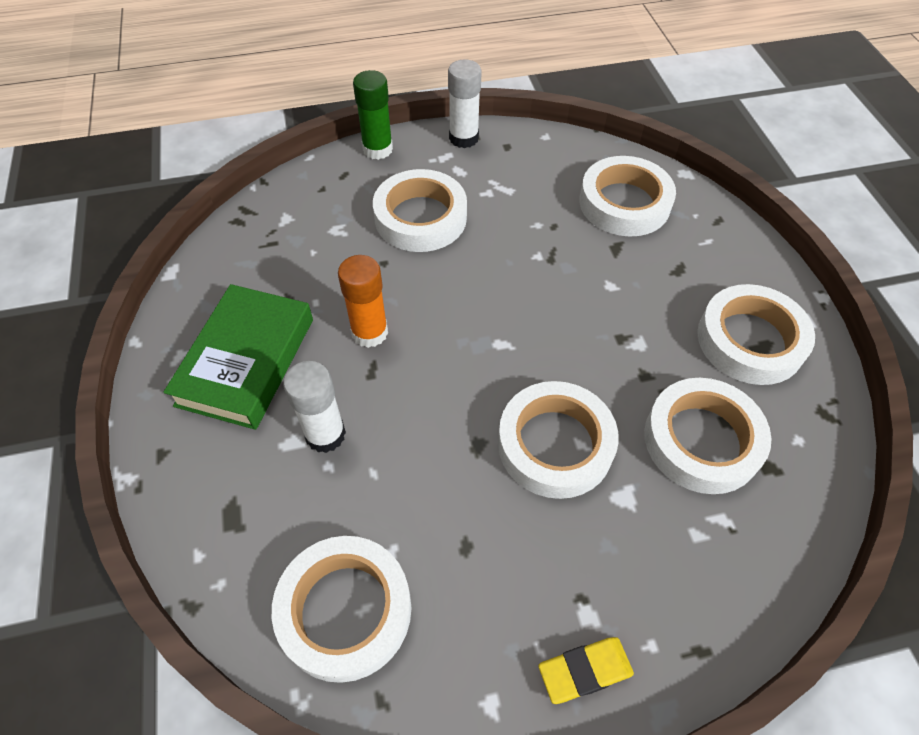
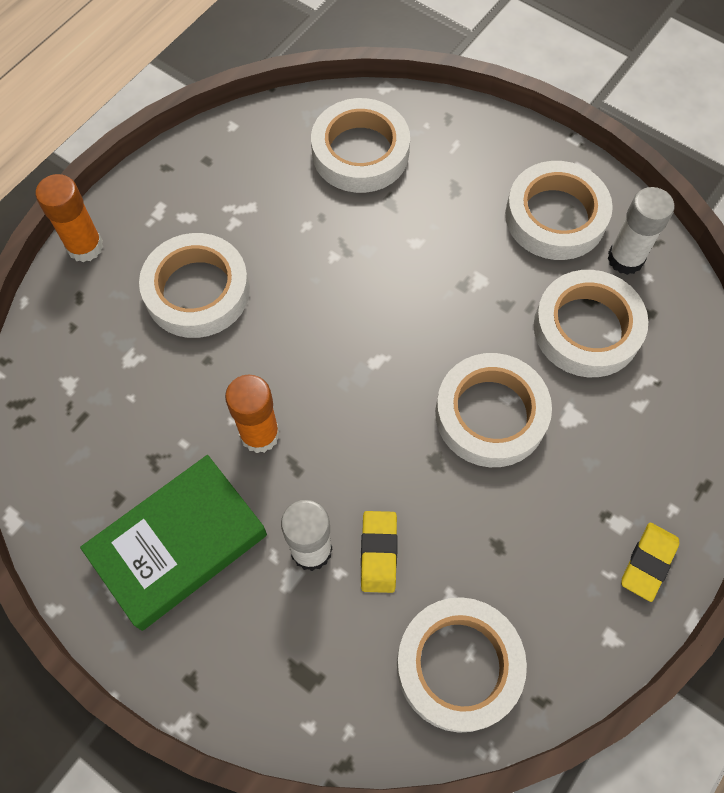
camera: 40 degrees left, 10 degrees up
green book [163,284,313,430] -> green book turned 75 degrees clockwise [80,455,267,631]
green glue stick [353,70,393,160] -> orange glue stick [36,174,103,262]
white glue stick [448,59,482,148] -> white glue stick moved to [607,187,674,275]
none -> yellow eraser [361,511,398,593]

